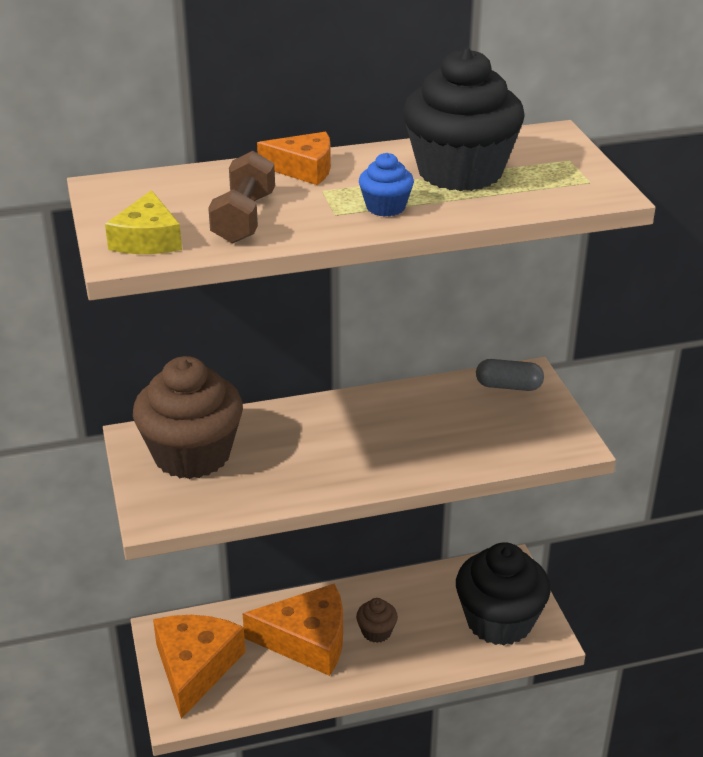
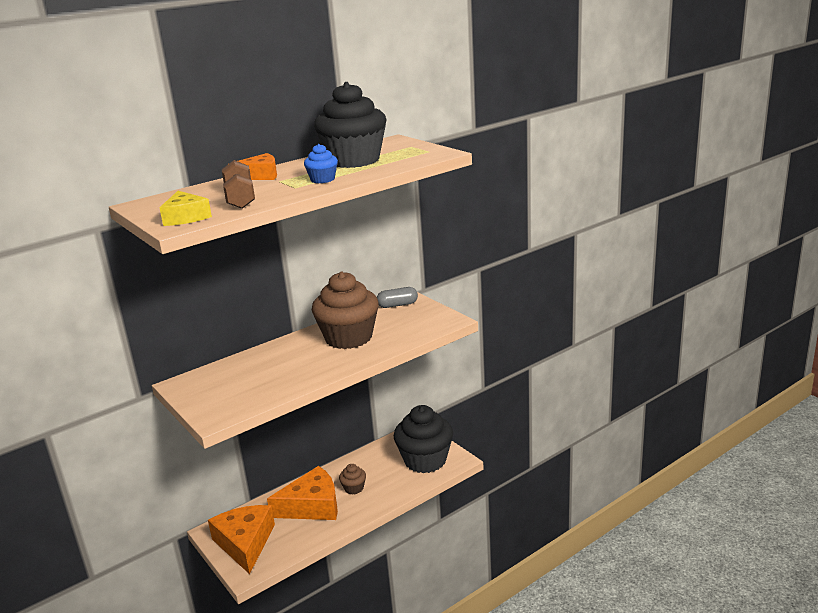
camera: 20 degrees left, 10 degrees down
brown cupcake [133,356,243,479] -> brown cupcake moved to [312,272,379,349]

